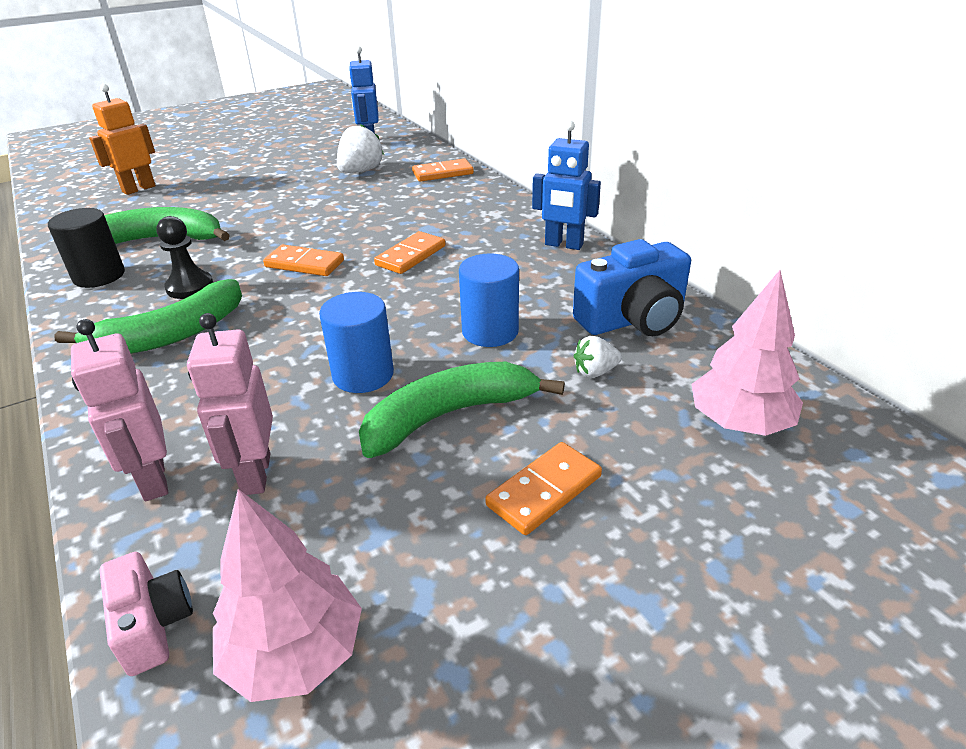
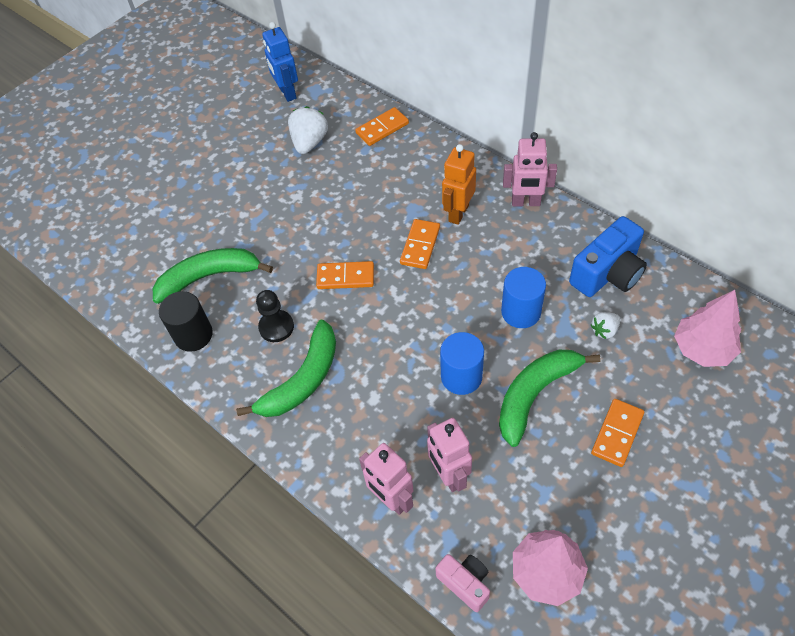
camera: 15 degrees left, 20 degrees up
orange robot [89,84,156,195] -> orange robot moved to [442,144,476,225]
blue robot [532,121,601,250] -> pink robot [503,132,557,206]

